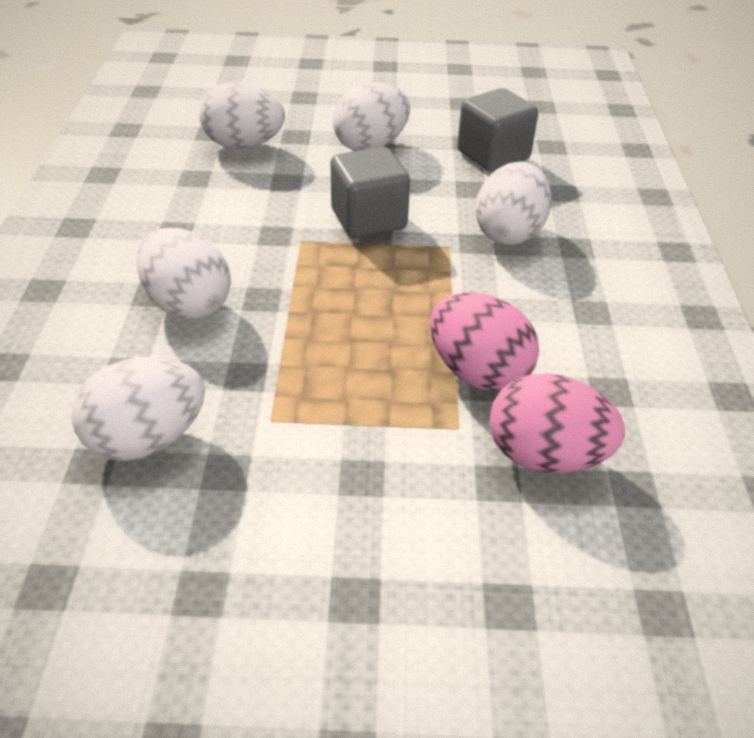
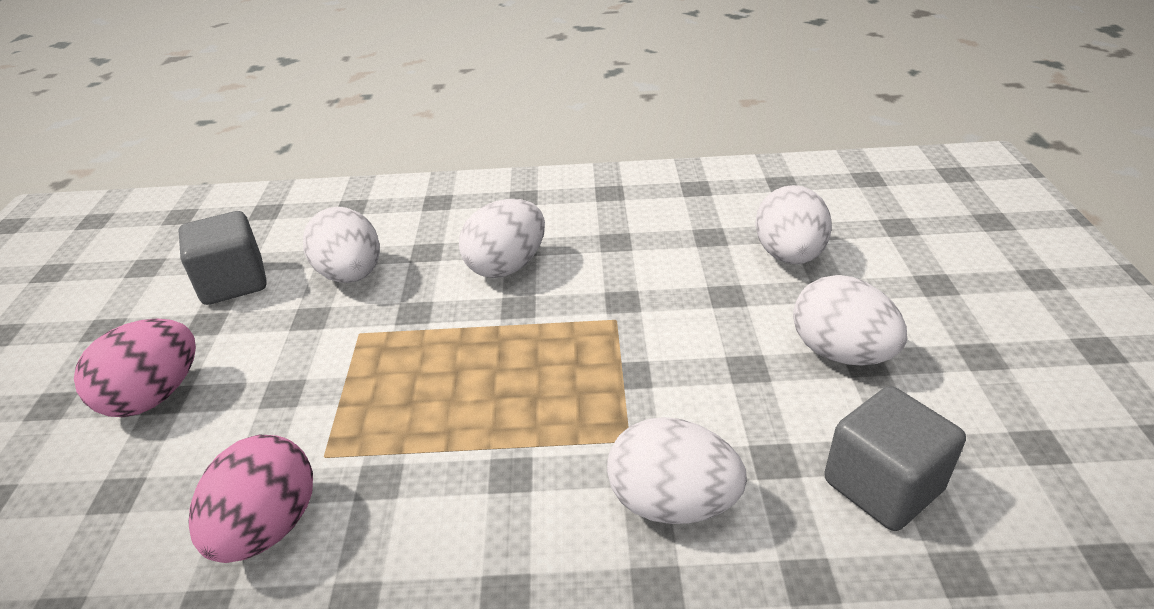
camera: 90 degrees right, 5 degrees down
grey cube [331,147,410,238] -> grey cube moved to [179,211,267,305]
pink egg [430,293,539,392] -> pink egg moved to [74,318,196,417]

